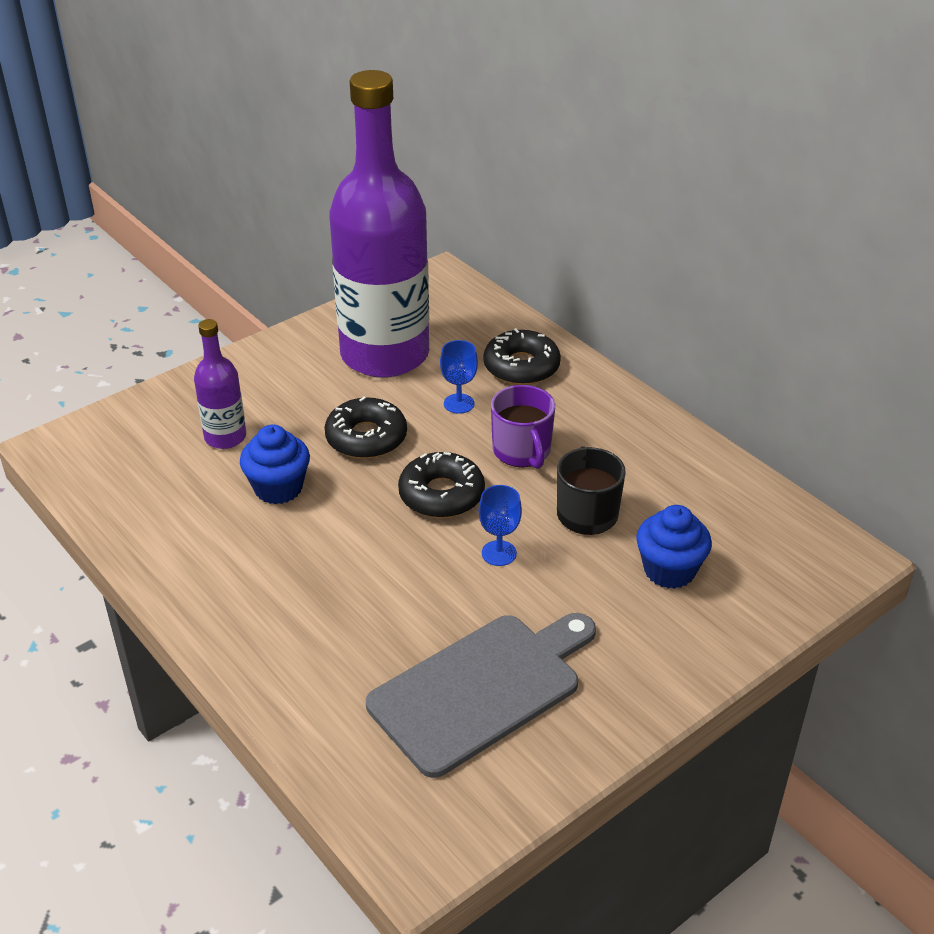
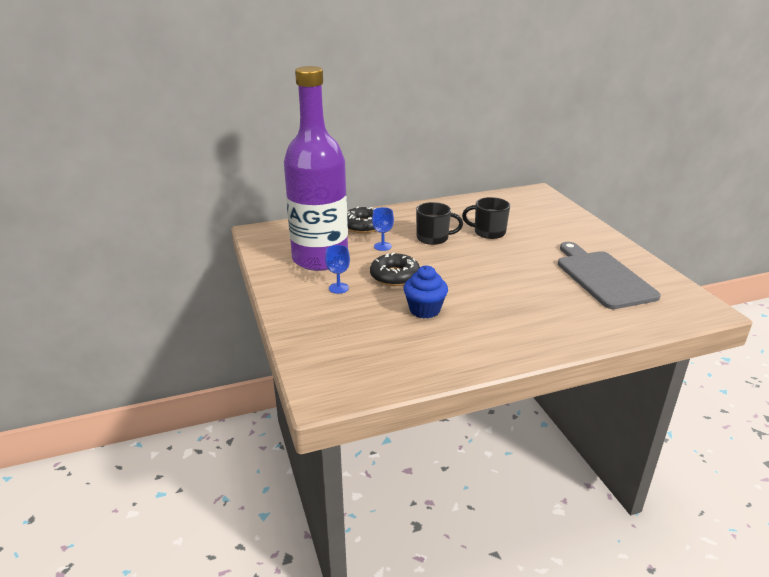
camera: 70 degrees left, 10 degrees down
purple bottle [194,319,246,449] -> none
black donut [398,452,485,518] -> none
blue goblet [479,485,522,566] -> blue goblet moved to [325,245,350,294]
purple mug [491,385,555,469] -> black mug [416,202,463,245]
blue cupcake [636,505,712,589] -> none

